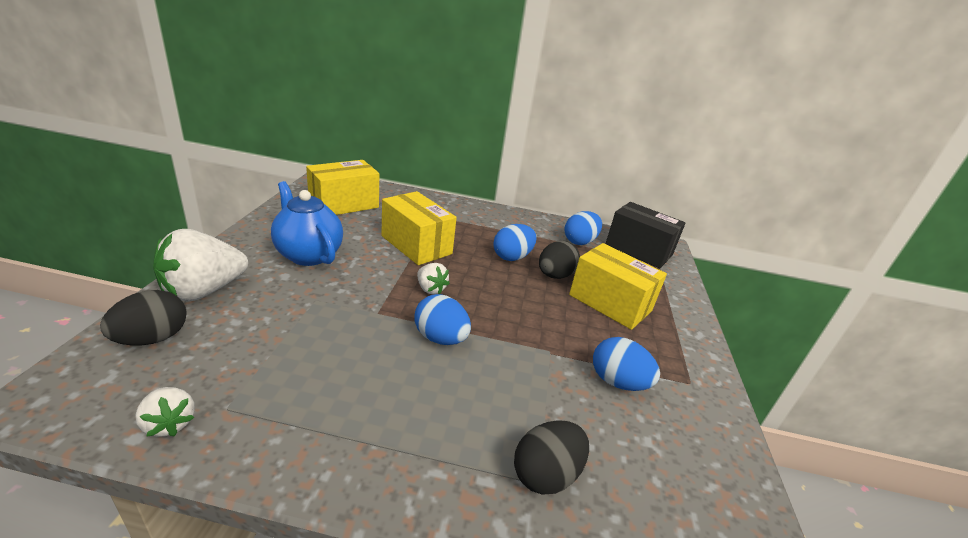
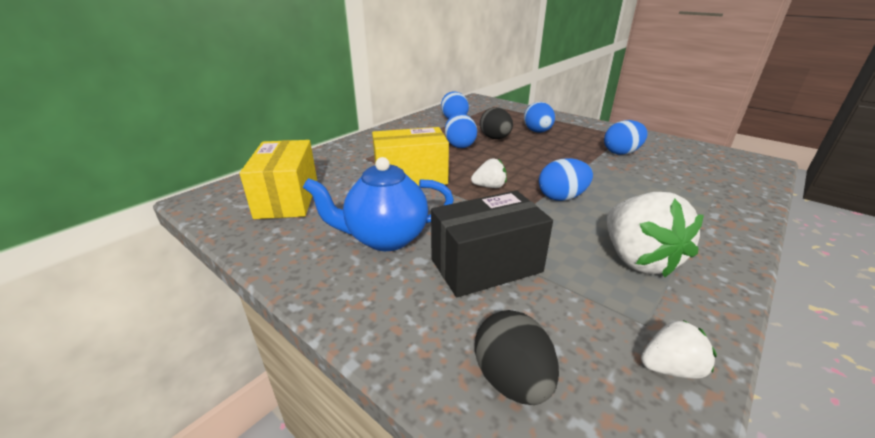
camera: 55 degrees left, 0 degrees up
white strawberry [153,229,248,301] -> white strawberry moved to [607,192,704,277]
black egg [514,420,589,495] -> none
yellow box [569,243,667,330] -> blue egg [524,102,555,133]
black box [606,202,686,268] -> black box moved to [431,190,553,297]

